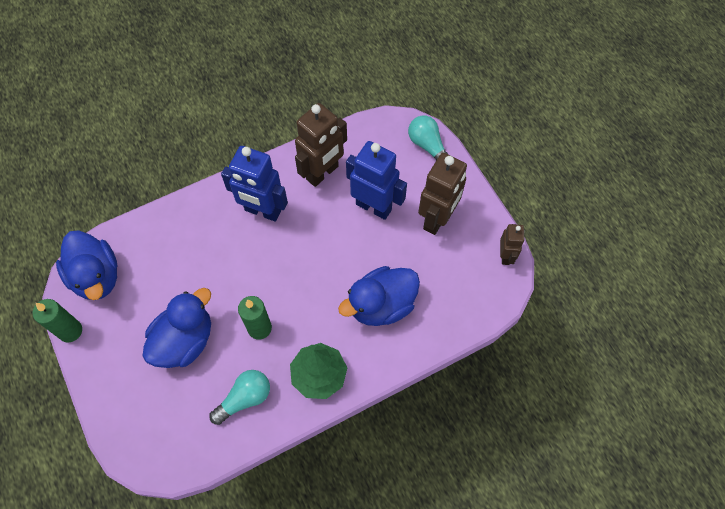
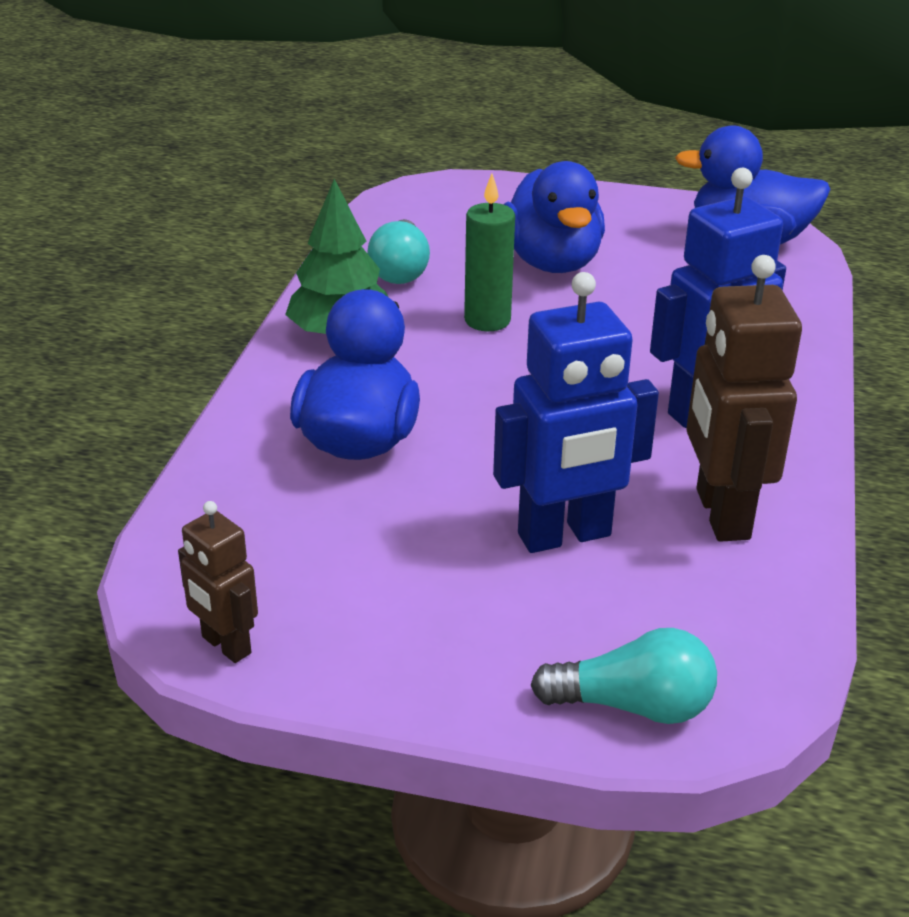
camera: 130 degrees right, 30 degrees down
green candle [33,299,82,343] -> none
brown robot [418,153,467,235] -> none

